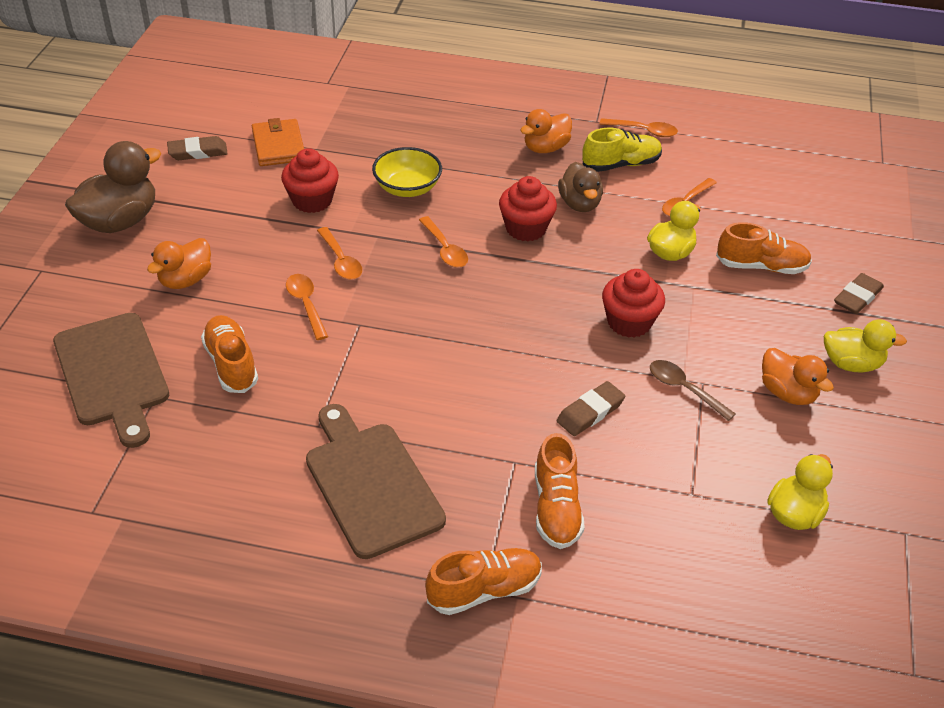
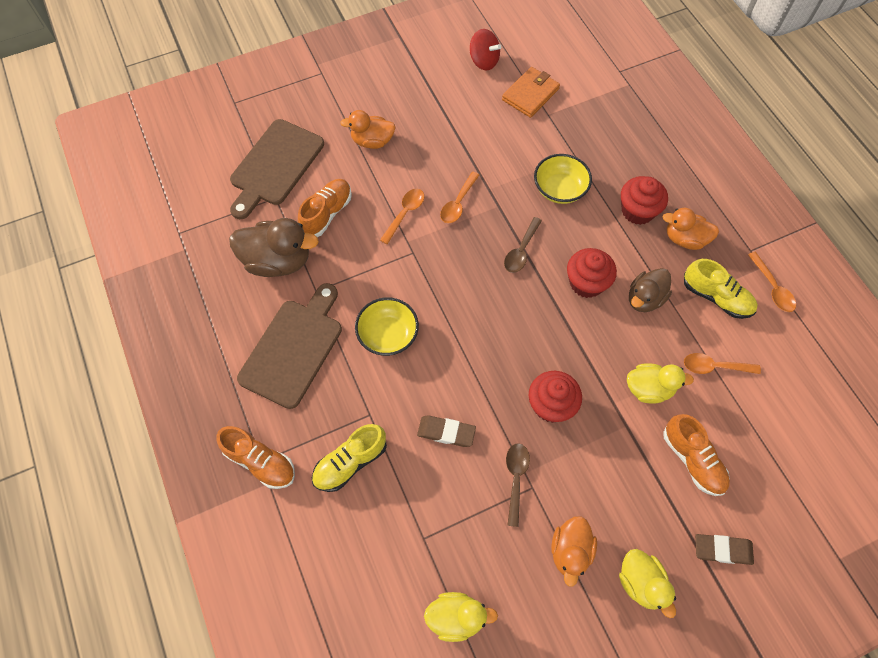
camera: 55 degrees right, 20 degrees up
brown duck [65,141,161,233] -> brown duck moved to [229,218,319,277]
brown eraser [167,136,228,160] -> red spinning top [470,29,501,70]
red cupcake [281,148,339,213] -> red cupcake moved to [621,176,668,225]
orange spoon [419,216,468,268] -> brown spoon [504,217,542,273]
orange shoe [535,433,585,549] -> yellow shoe [312,424,387,492]
none -> yellow bowl [355,297,419,356]

